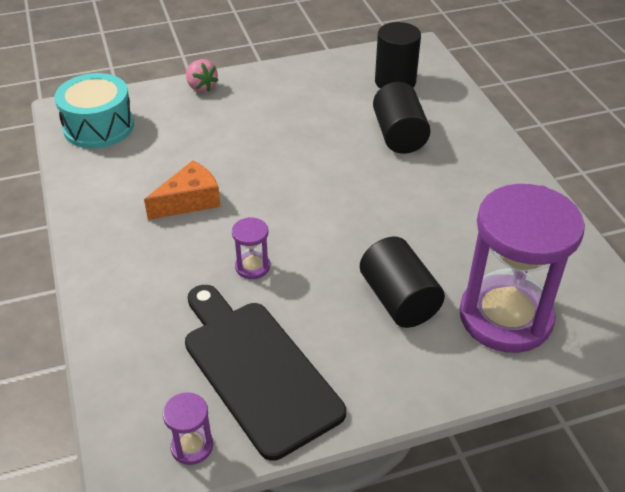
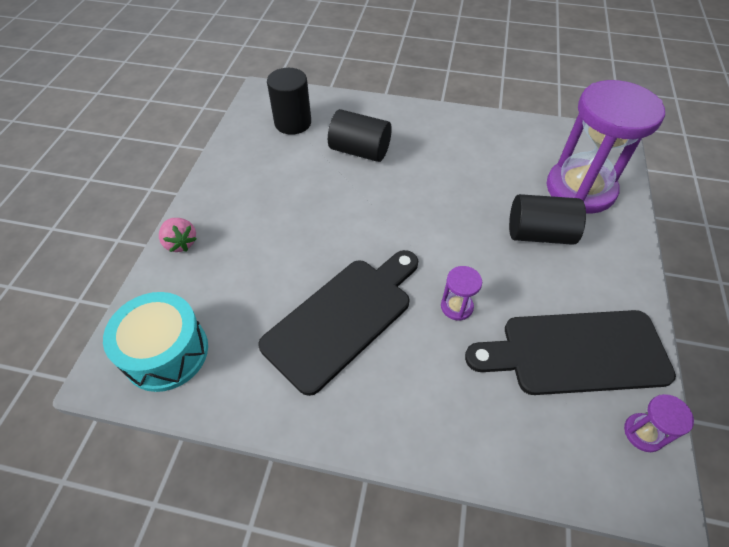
camera: 60 degrees left, 10 degrees up
orange cheese [144,160,221,220] -> black cutting board [258,250,418,396]
pink strawberry [186,59,218,92] -> pink strawberry turned 60 degrees clockwise [159,218,197,252]

